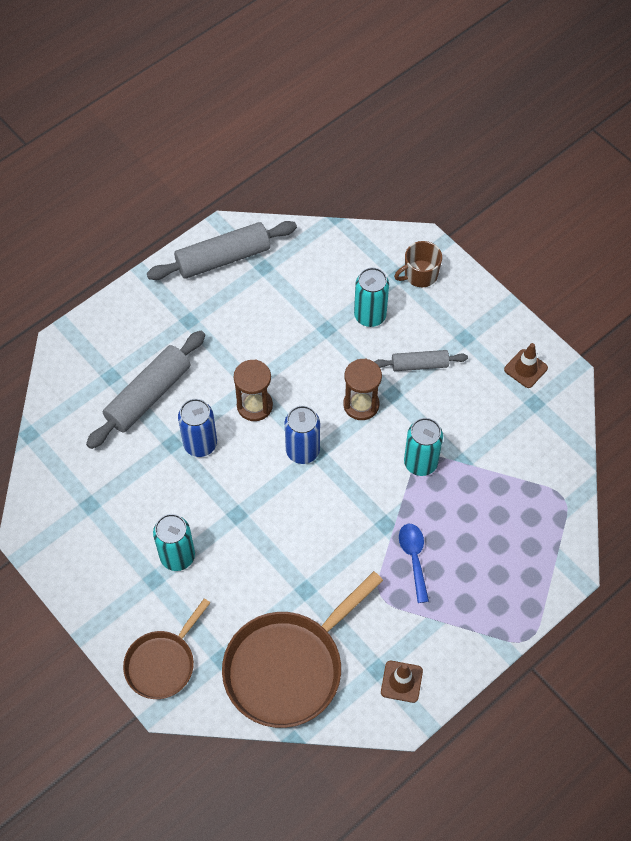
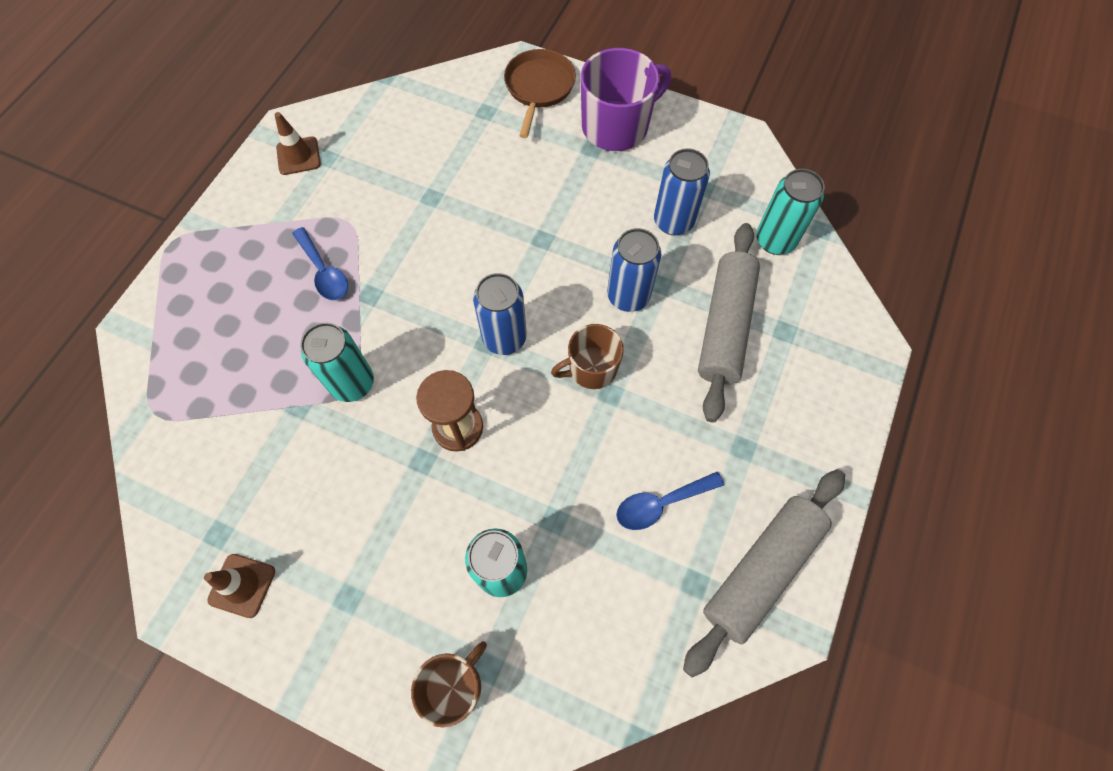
camera: 155 degrees right, 5 degrees up
turquoise can [153,514,195,571] -> turquoise can moved to [756,169,824,255]
brown pan [222,571,383,728] -> none
brown hourglass [234,360,273,421] -> brown mug [551,324,624,389]
grey rolling pin [374,350,468,371] -> none
none -> purple mug [581,48,671,151]
none -> blue spoon [616,472,724,530]
none -> blue can [654,148,710,235]

